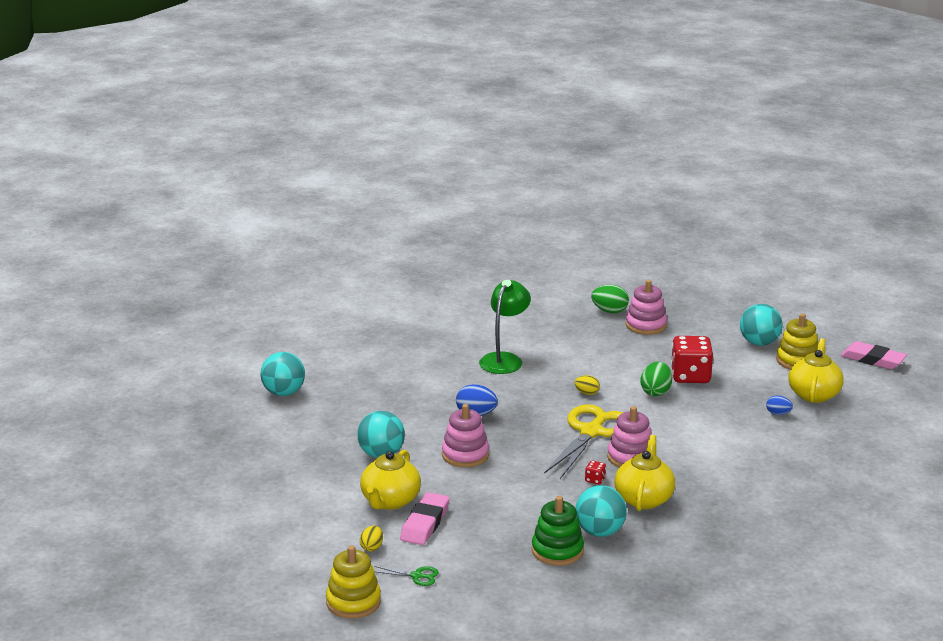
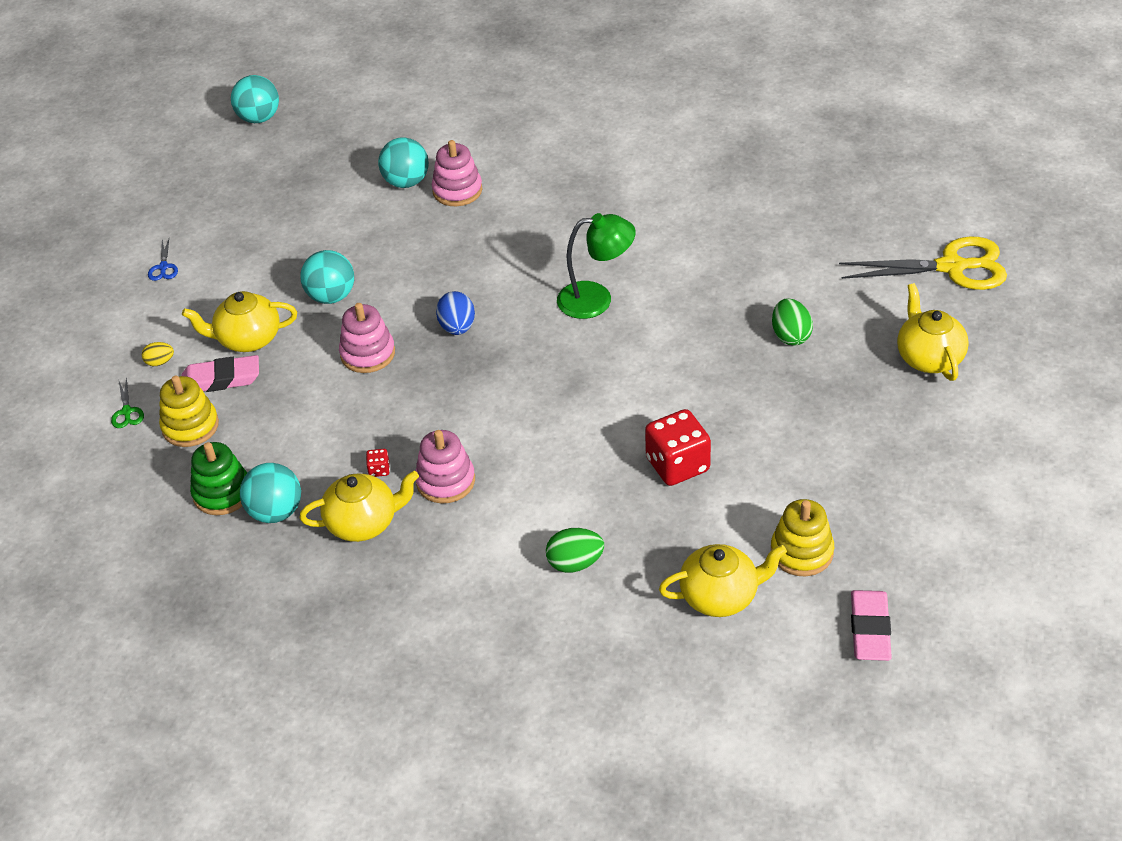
camera: 65 degrees right, 20 degrees up
yellow stacking toy [326,545,381,619] -> yellow stacking toy moved to [159,376,219,447]
yellow scissors [544,404,624,479] -> yellow scissors moved to [839,237,1007,290]
yellow egg [575,375,600,395] -> none
pink stacking toy [626,280,667,335] -> pink stacking toy moved to [432,140,483,206]
green egg [641,362,672,396] -> green egg moved to [546,528,604,573]
turquoise ball [740,304,783,346] -> turquoise ball moved to [231,75,279,123]
blue egg [766,395,793,415] -> none
none -> blue scissors [148,239,178,281]
none -> yellow teapot [897,283,969,381]

